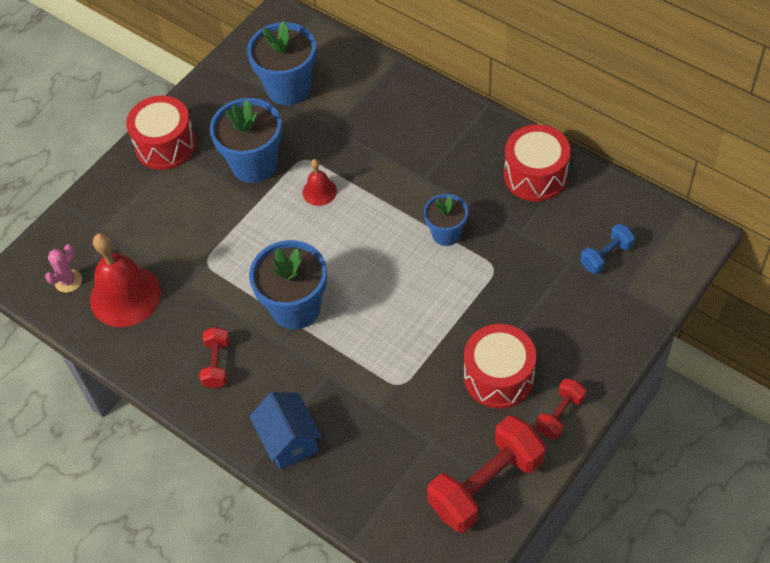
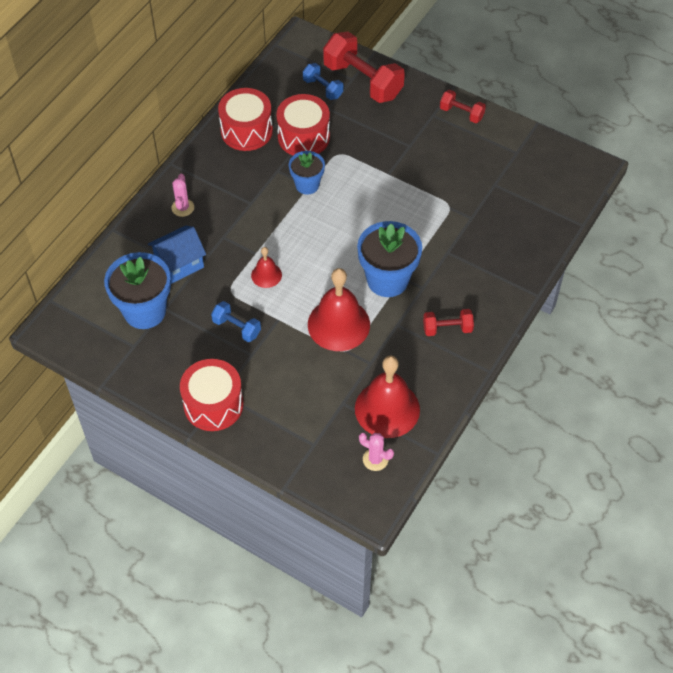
camera: 100 degrees left, 0 degrees up
blue flower pot [210,98,282,183] -> blue dumbbell [211,301,261,342]
blue house [249,392,322,470] -> blue house moved to [148,226,206,284]
red dumbbell [427,415,546,533] -> red dumbbell moved to [323,32,405,103]
red drum [464,324,536,409] -> red drum moved to [276,94,330,155]
none -> pink cactus [172,174,194,217]
none -> red bell [308,268,370,351]

